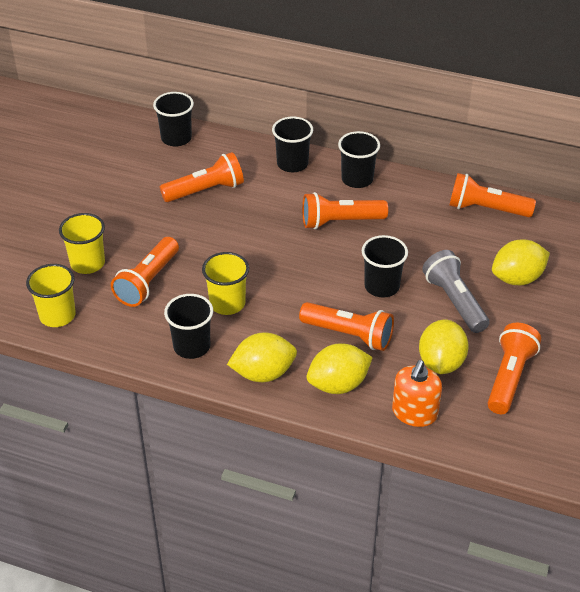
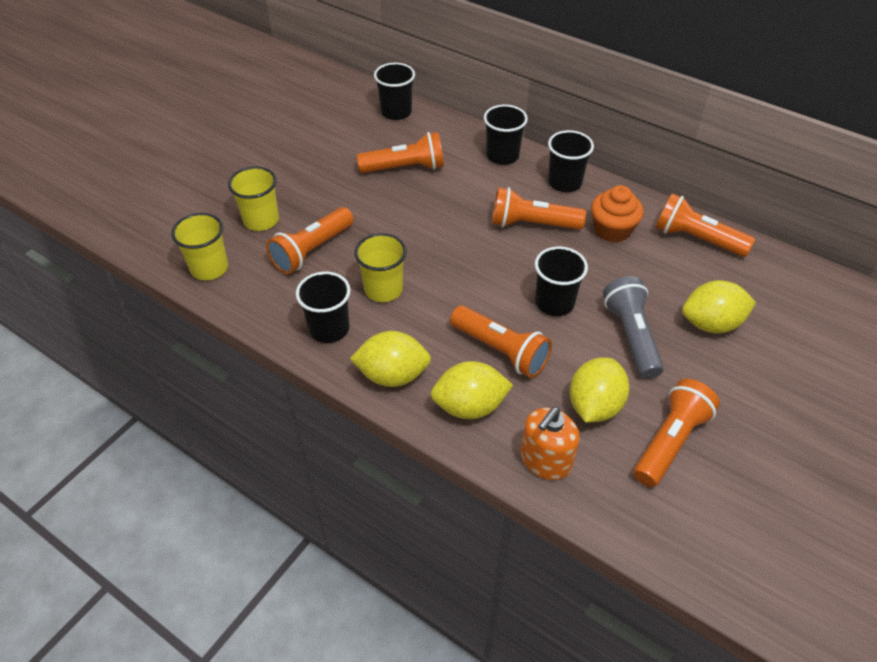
camera: 15 degrees right, 5 degrees up
none -> orange cupcake [591,185,644,243]

